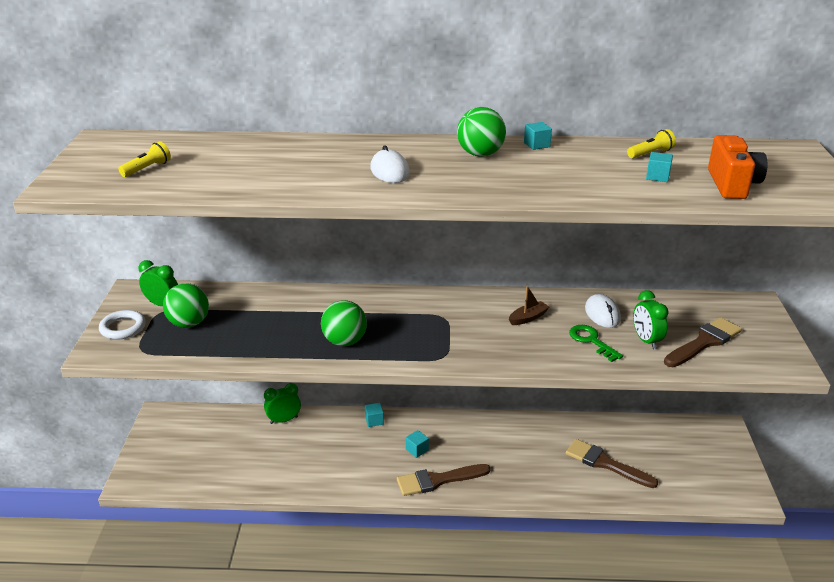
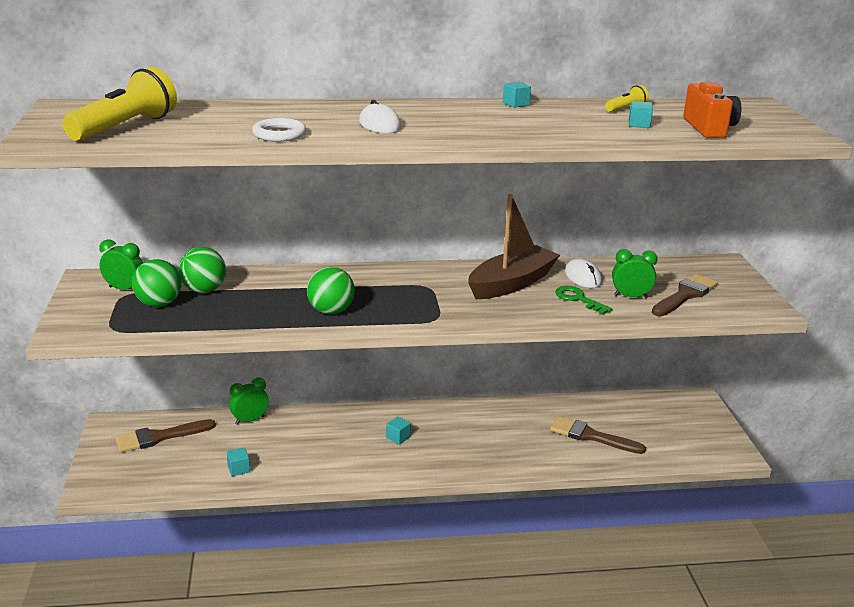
camera: 10 degrees left, 5 degrees down
white ring [99,310,146,340] -> white ring moved to [252,118,306,142]
yellow flashlight [118,141,171,177] -> yellow flashlight [62,67,177,141], size x2.16
turquoise cube [365,403,384,427] -> turquoise cube moved to [227,447,250,476]
brown brush [397,464,491,496] -> brown brush moved to [115,419,216,453]
green ball [457,107,506,157] -> green ball moved to [178,247,226,293]
brown boat [509,286,549,325] -> brown boat [468,194,560,299], size x2.42
green clock [634,290,669,349] -> green clock turned 120 degrees clockwise [612,249,658,298]

